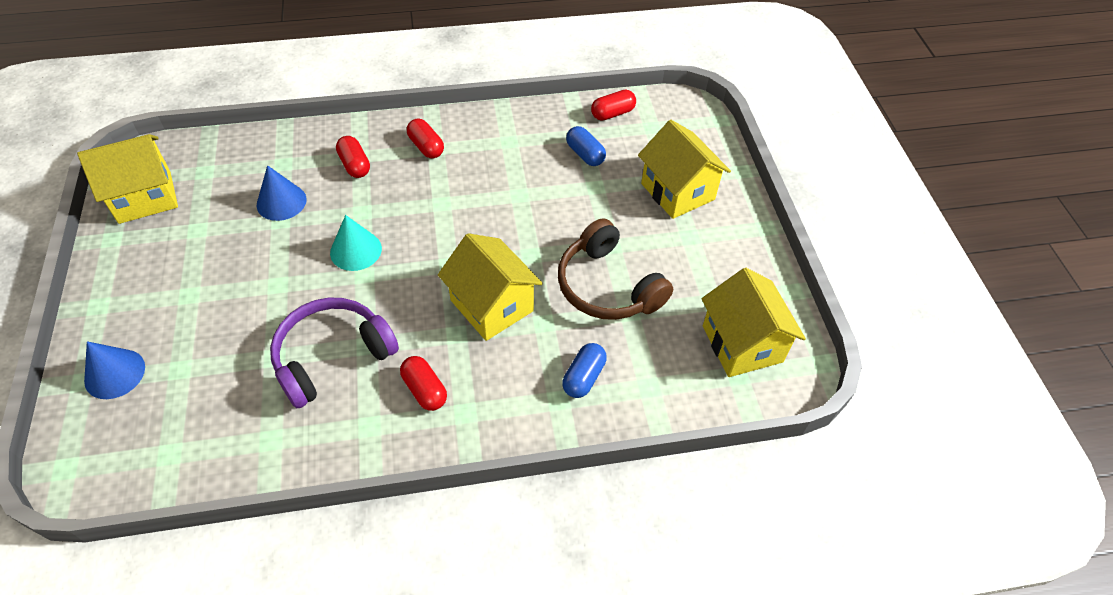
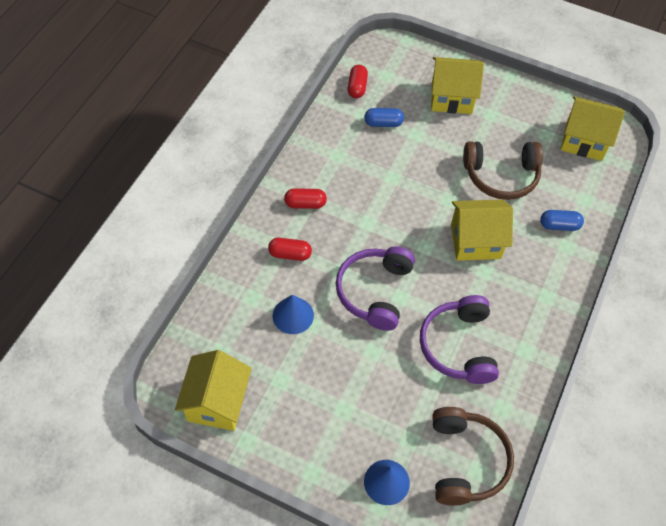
camera: 55 degrees left, 5 degrees up
turquoise cone [330,215,382,271] -> purple headphones [336,247,415,331]
red capsule [400,356,447,411] -> none
blue capsule [562,343,607,398] -> blue capsule turned 60 degrees counterclockwise [540,210,584,231]
none -> brown headphones [432,407,514,506]

